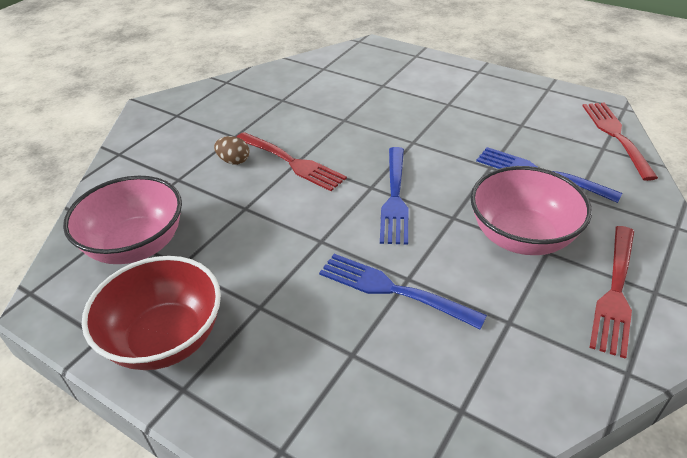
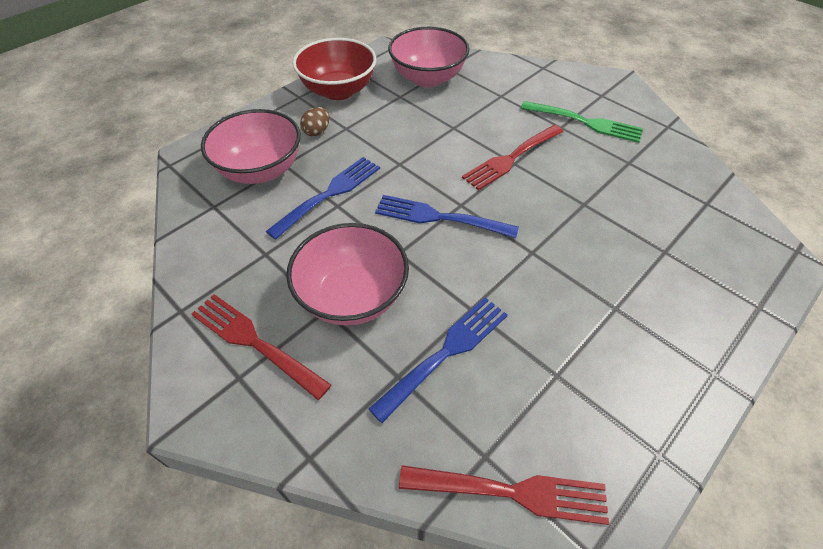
camera: 100 degrees right, 10 degrees up
brown egg [214,136,249,165] -> brown egg moved to [300,107,330,136]
none -> pink bowl [201,109,301,184]
none -> green fork [521,101,643,143]

